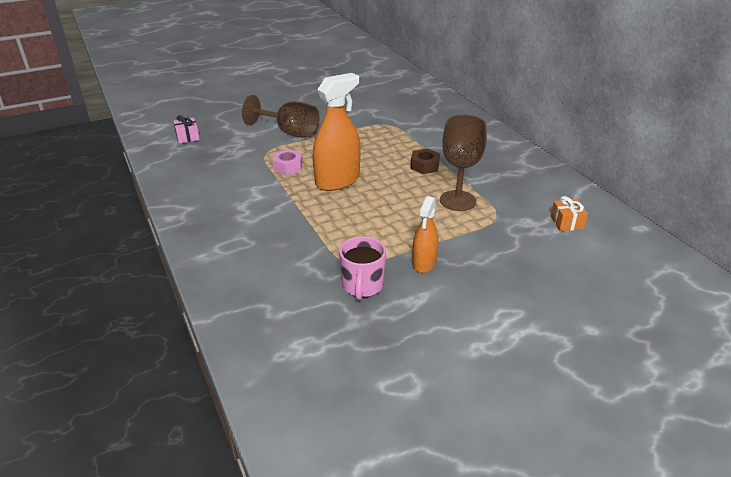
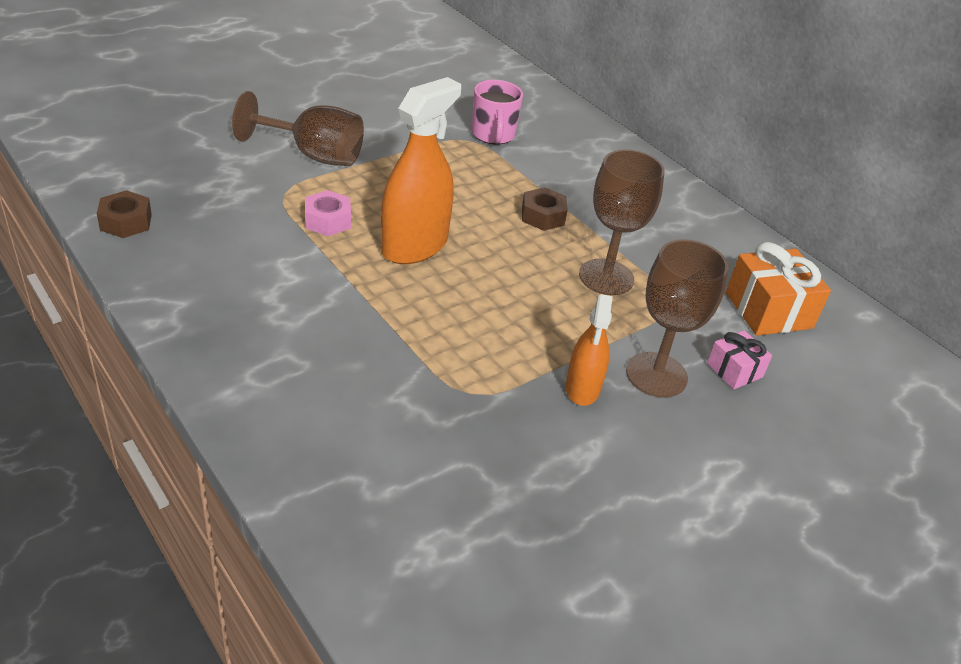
camera: 15 degrees left, 5 degrees up
pink gift [173,115,200,144] -> pink gift moved to [707,330,772,389]
pink mug [339,237,386,300] -> pink mug moved to [472,80,523,145]
orange gift [551,196,588,231] -> orange gift [726,242,831,336], size x1.76
none -> brown nut [97,190,152,238]
none -> brown goblet [626,239,728,398]

